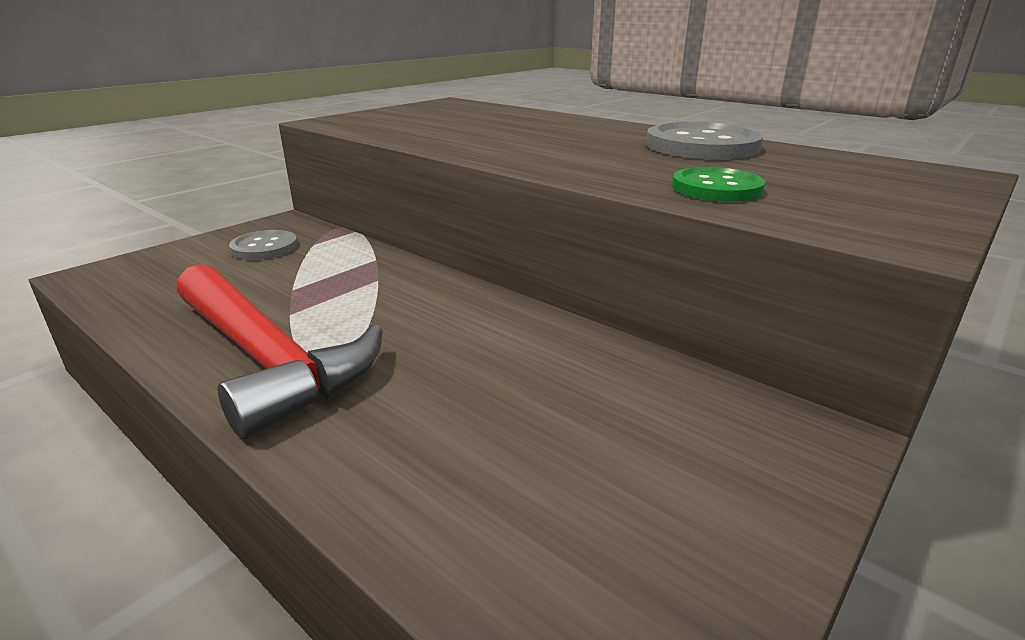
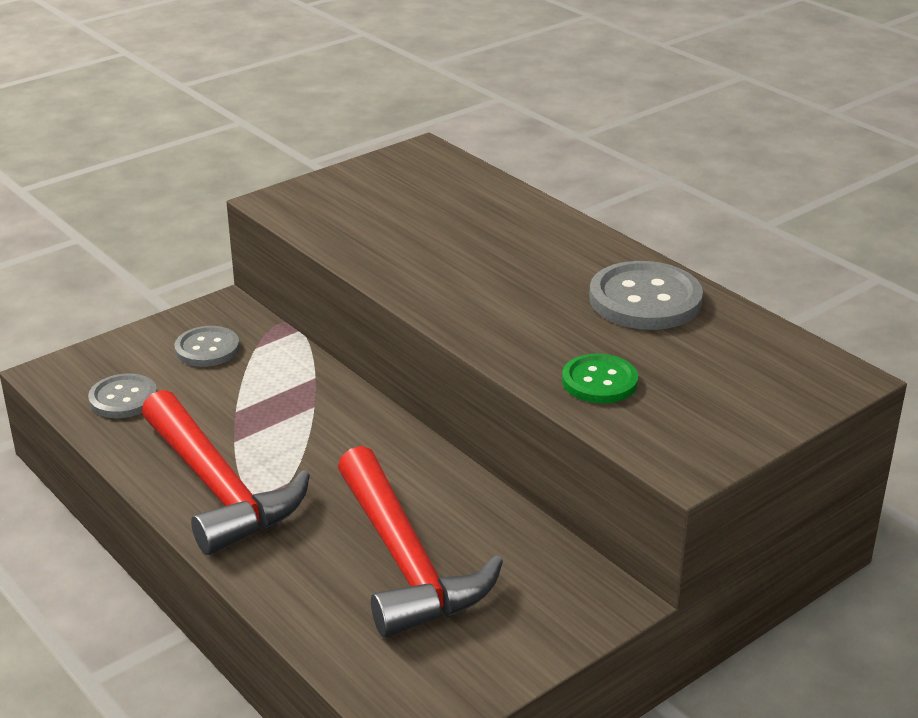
camera: 10 degrees right, 5 degrees up
none -> grey button [88,373,157,418]
none -> red hammer [338,446,503,638]

